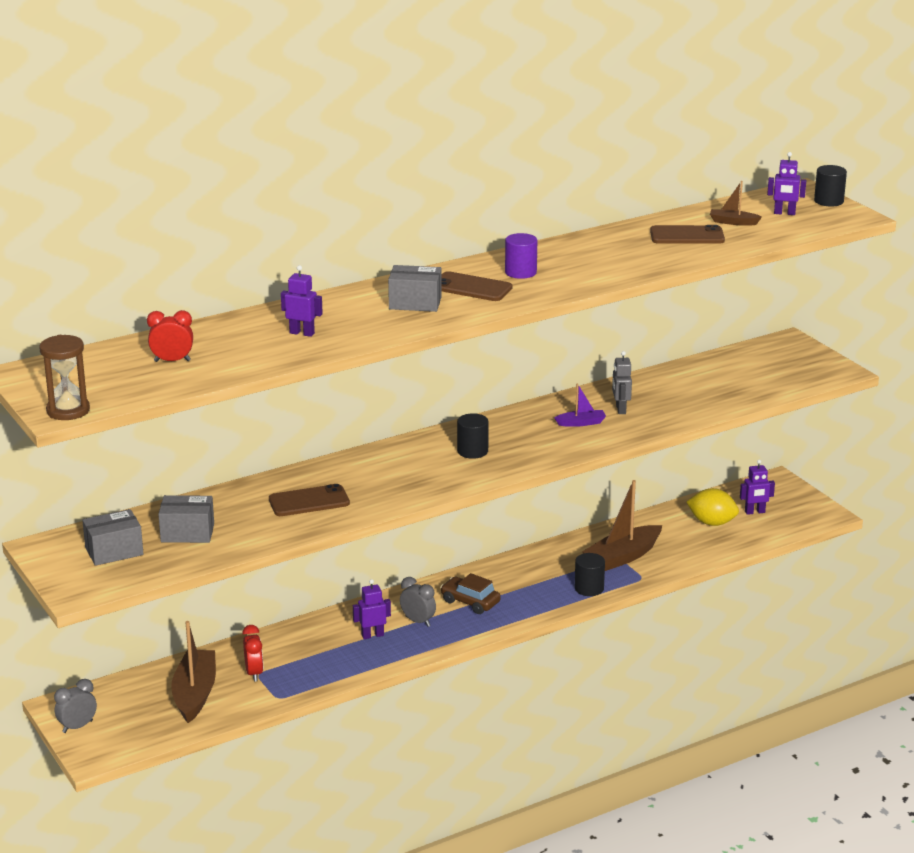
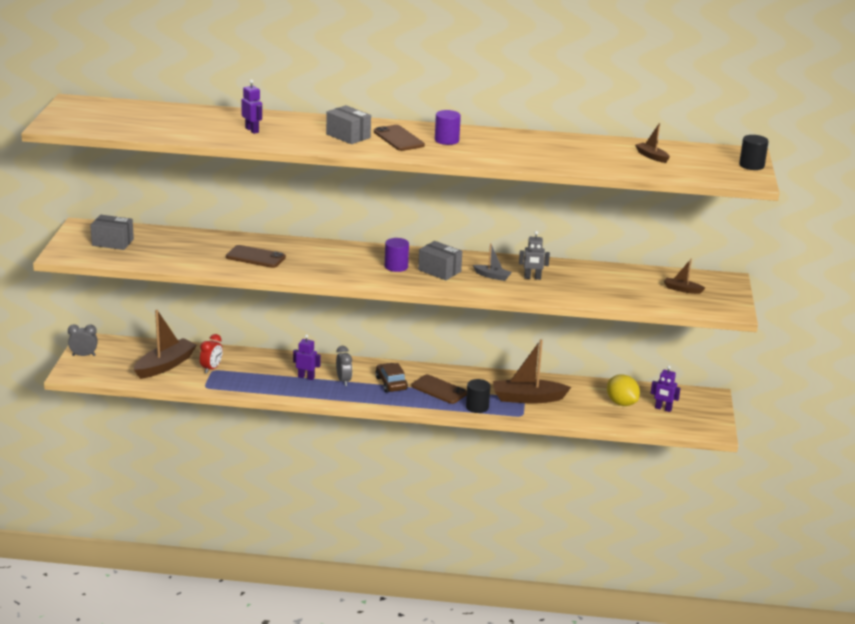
camera: 35 degrees right, 0 degrees up
brown hourglass [39,335,90,420] -> none
red clock [147,310,193,362] -> none
grey box [158,495,214,543] -> grey box moved to [418,241,462,280]
black cylinder [457,413,489,459] -> purple cylinder [385,238,409,272]
purple boat [554,383,606,427] -> grey boat [473,243,512,281]
grey robot [612,351,632,414] -> grey robot turned 120 degrees counterclockwise [519,231,550,280]
brown phone [650,225,725,244] -> brown phone moved to [411,374,467,404]
purple robot [767,152,806,215] -> none
none -> brown boat [664,259,705,294]

